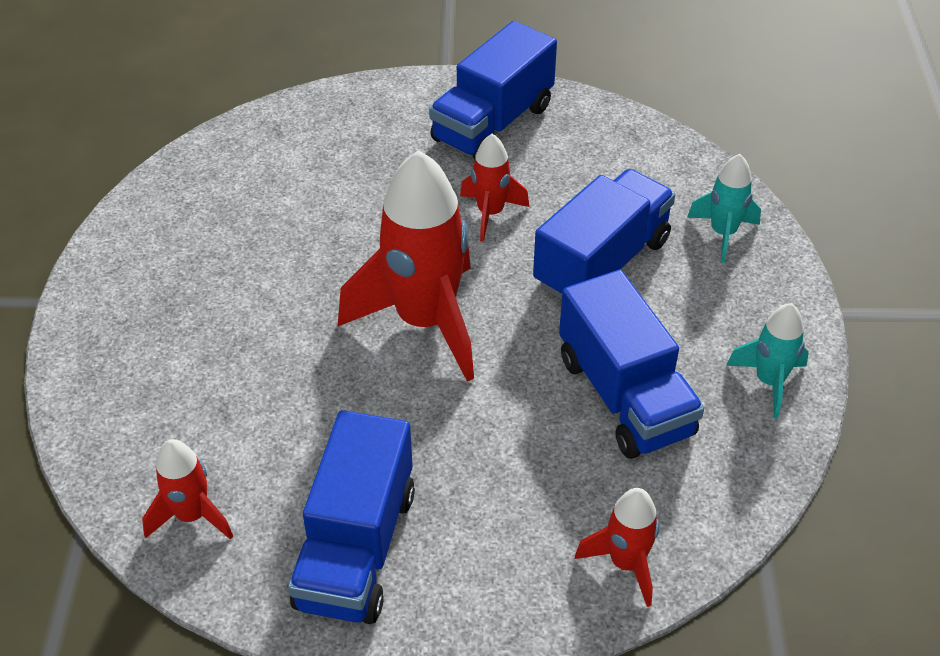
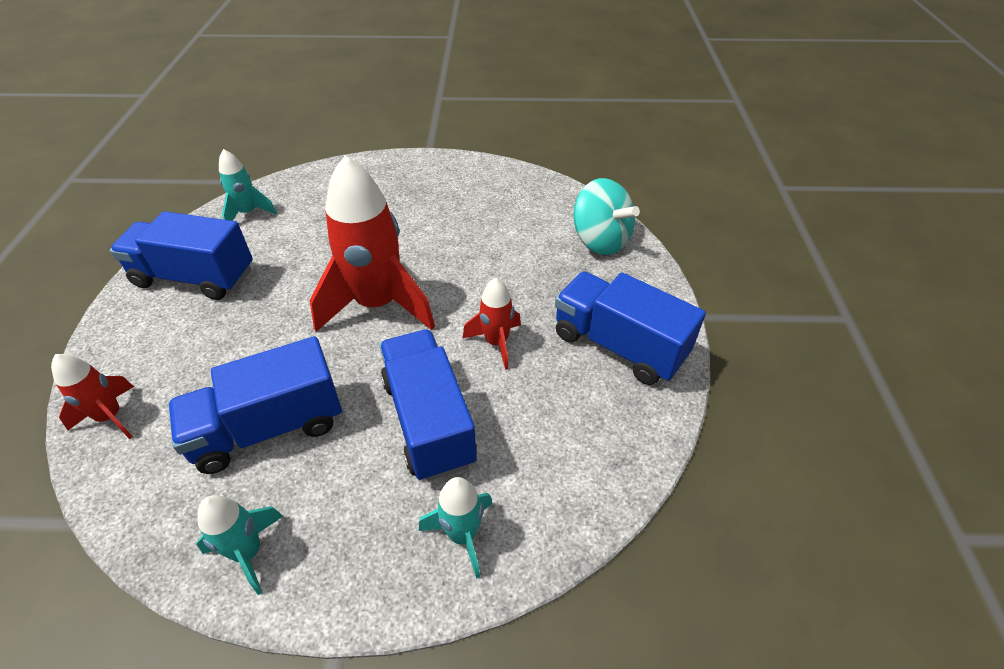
camera: 90 degrees right, 0 degrees up
red rocket [142,439,233,540] -> turquoise rocket [219,149,277,221]
blue truck [533,169,675,300] -> blue truck turned 150 degrees counterclockwise [379,329,477,481]
none -> turquoise spinning top [573,178,640,255]

